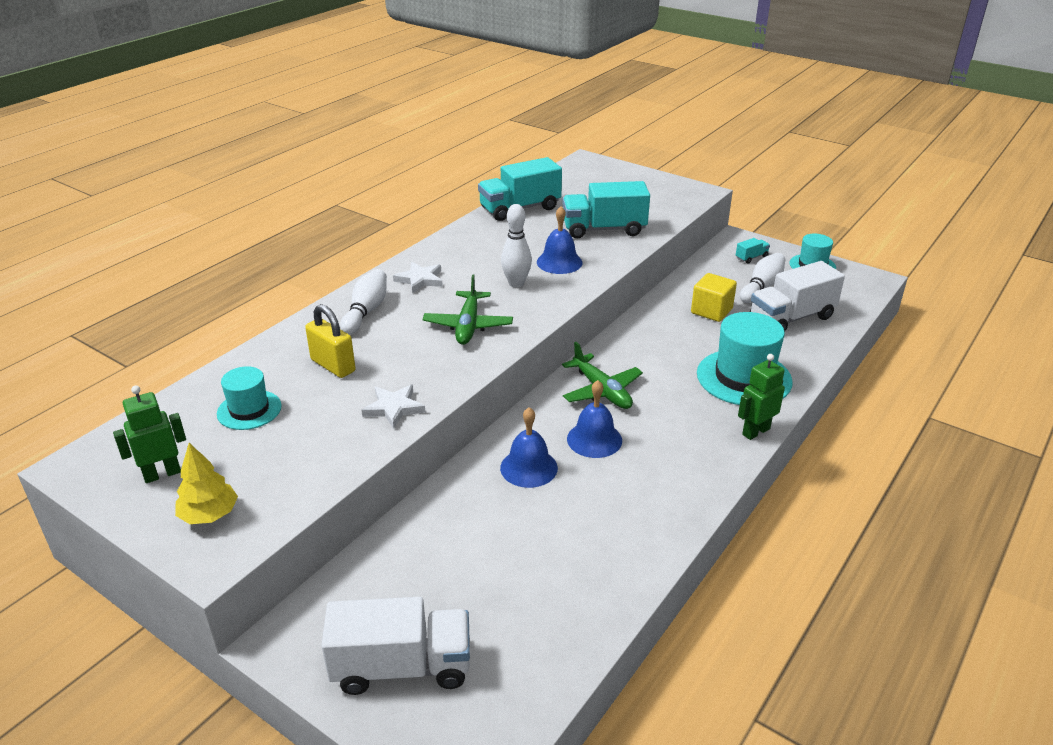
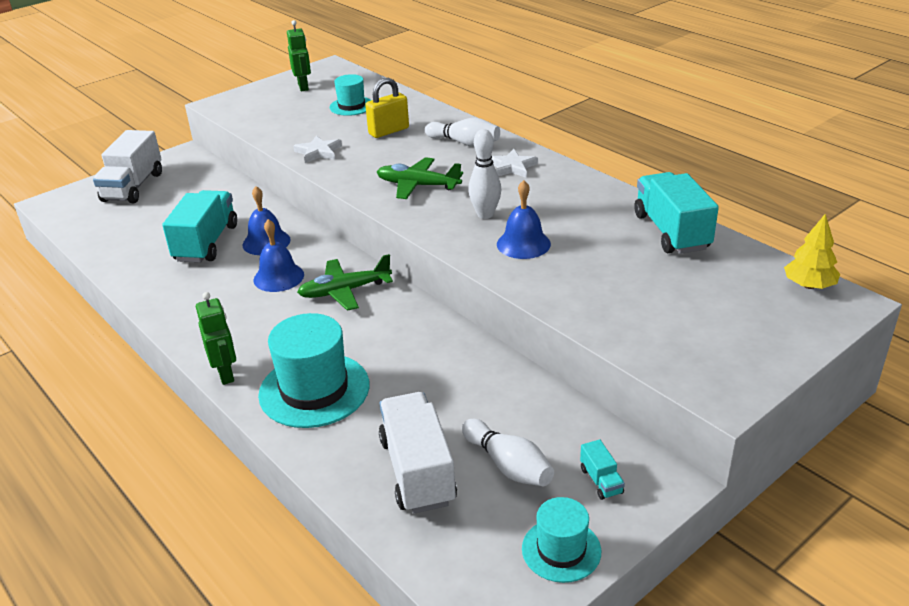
camera: 105 degrees right, 0 degrees up
yellow tree [175,443,238,524] -> yellow tree moved to [784,214,840,289]
turquoise truck [562,181,650,239] -> turquoise truck moved to [162,190,237,263]
yellow cube [691,273,737,322] -> none

